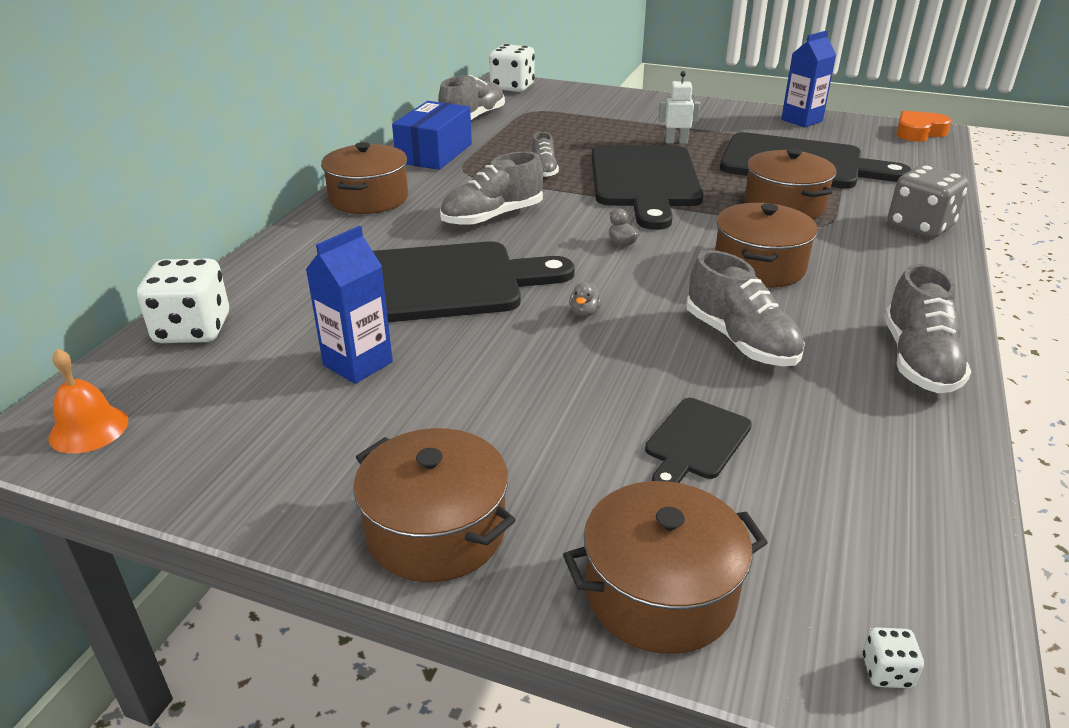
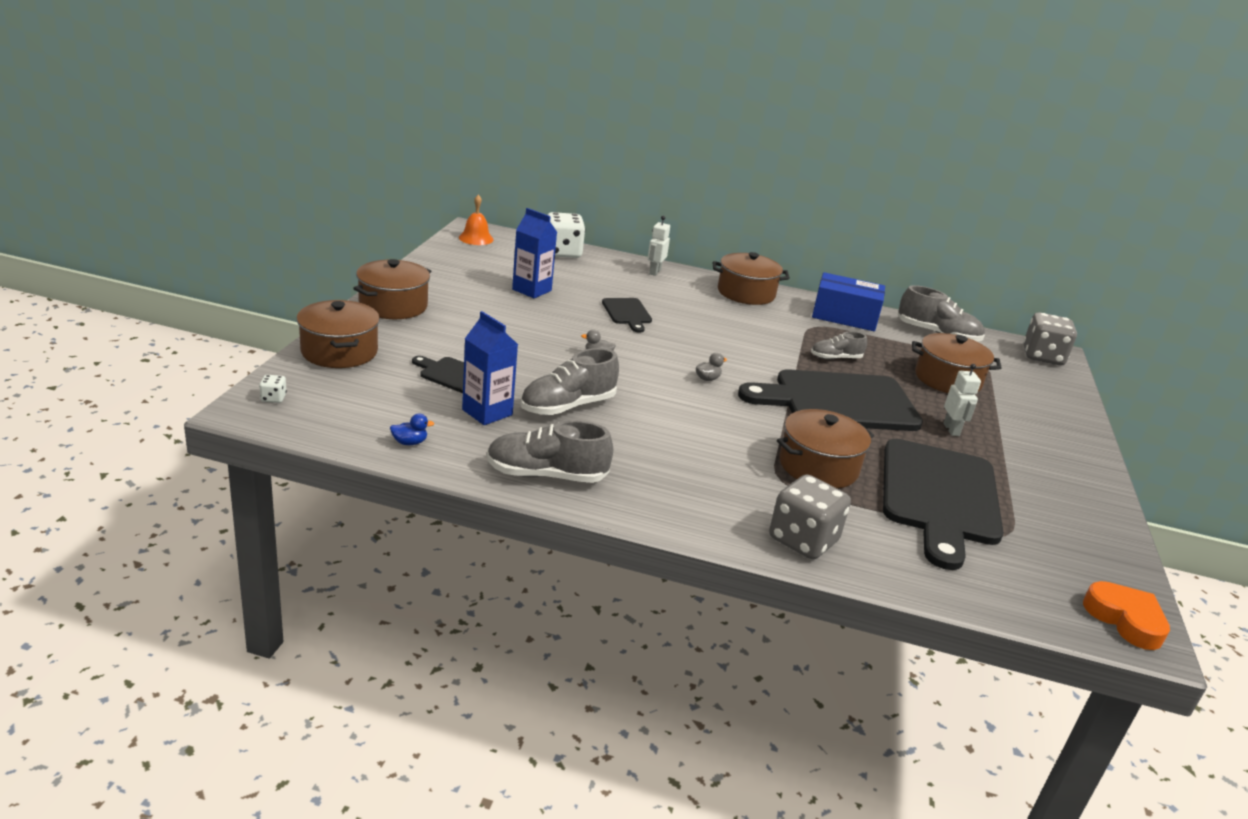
camera: 80 degrees right, 5 degrees down
black cutting board [373,241,574,322] -> black cutting board [602,298,652,333], size x0.46
grey shoe [440,151,543,226] -> none
white dice [489,44,535,92] -> grey dice [1023,312,1077,365]
brown pot [715,203,818,288] -> brown pot moved to [912,333,1002,393]
blue carton [781,30,836,127] -> blue carton moved to [462,311,518,425]
none -> blue duck [390,414,435,445]
none -> white robot [647,216,670,276]

